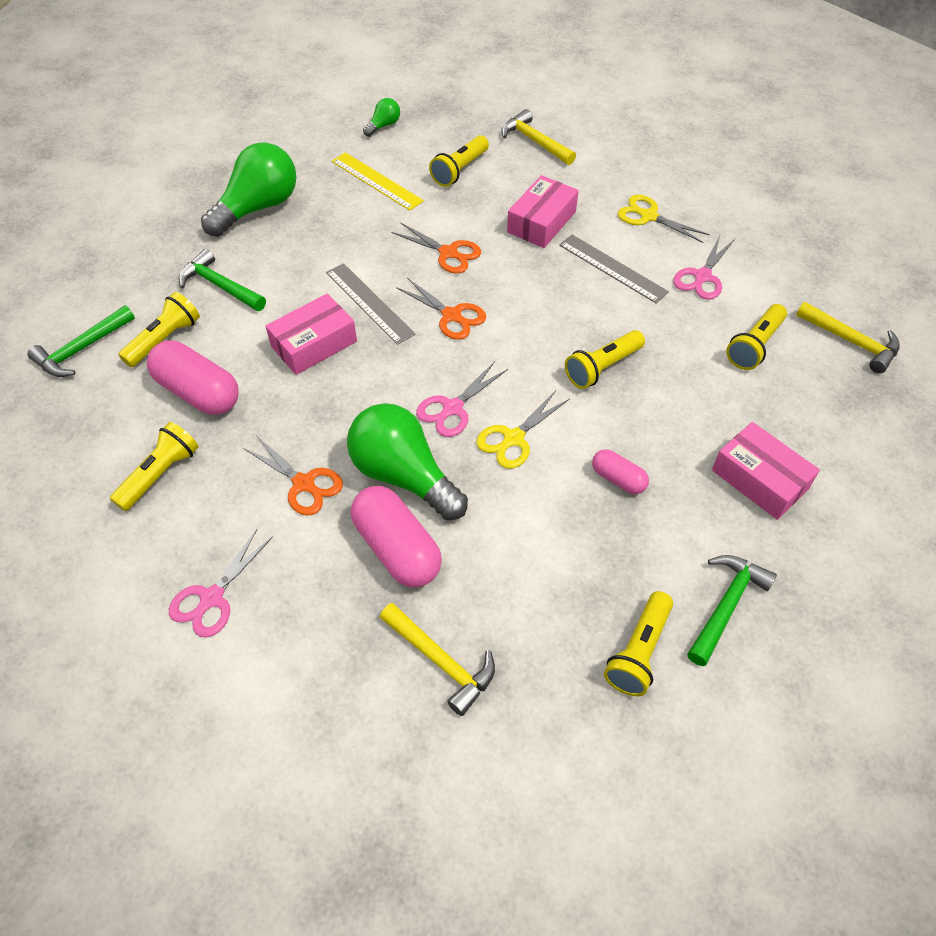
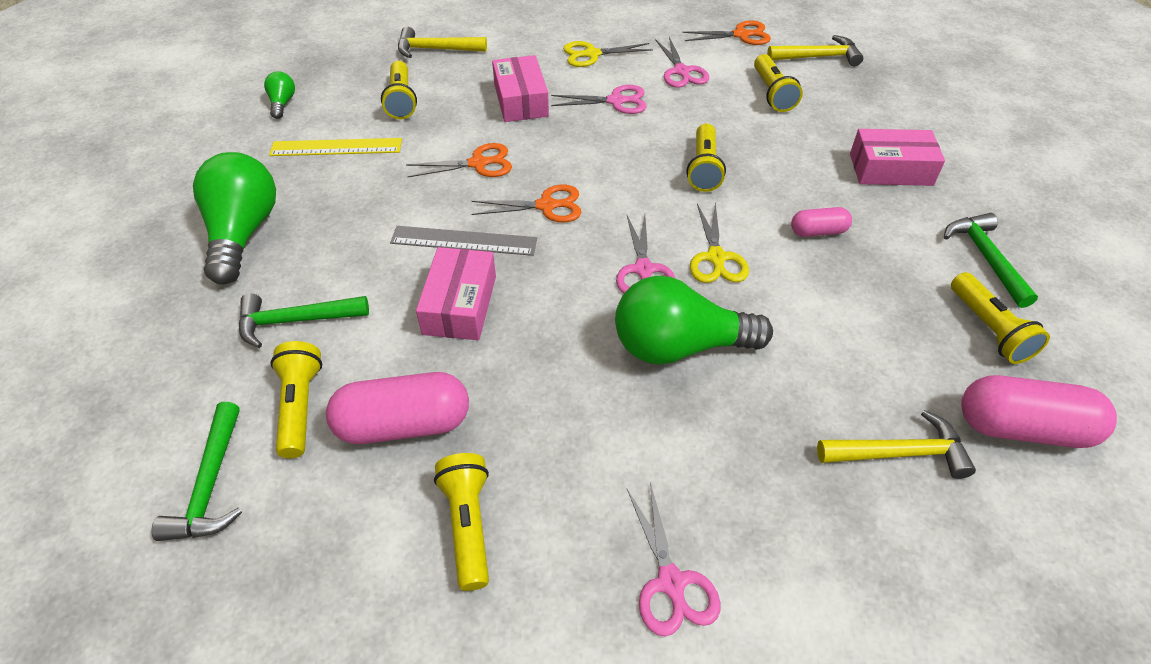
camera: 45 degrees left, 5 degrees down
orange scissors [243,435,343,515] -> orange scissors moved to [682,21,771,45]
pink capsule [351,486,442,587] -> pink capsule moved to [961,375,1117,448]
grey ruler [559,235,669,304] -> pink scissors [551,85,647,114]

